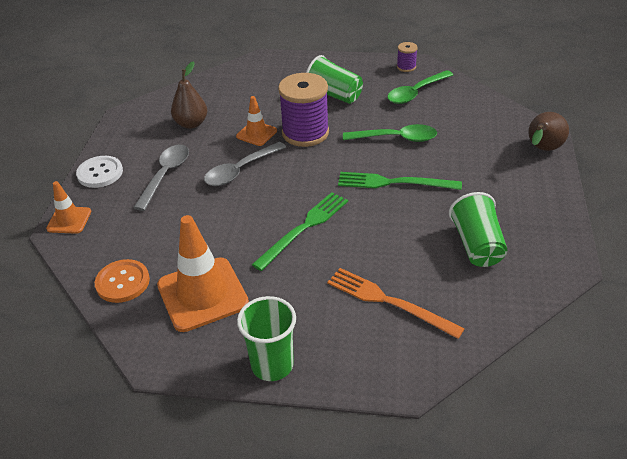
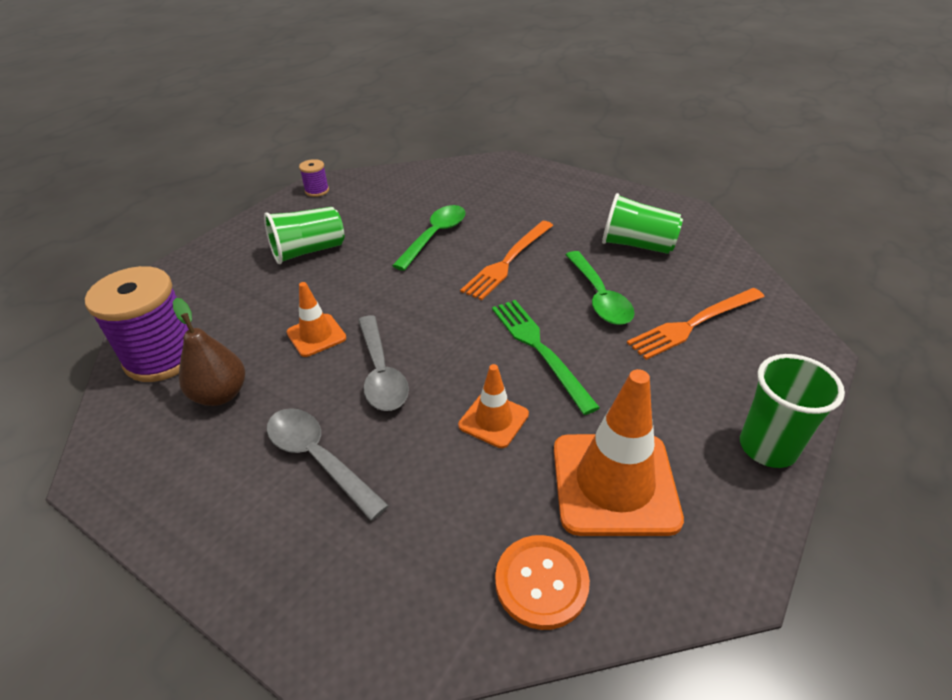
camera: 65 degrees left, 0 degrees up
orange traffic cone [46,181,91,234] -> orange traffic cone moved to [458,364,529,448]
white button [76,156,123,188] -> none
purple spool [278,73,329,147] -> purple spool moved to [85,266,189,382]
green fork [338,172,462,190] -> orange fork [460,221,553,300]
green spoon [387,70,453,104] -> green spoon moved to [566,251,634,325]
brown pear [528,112,569,151] -> none

